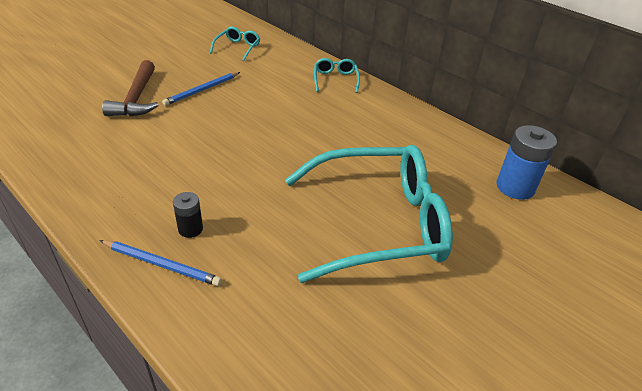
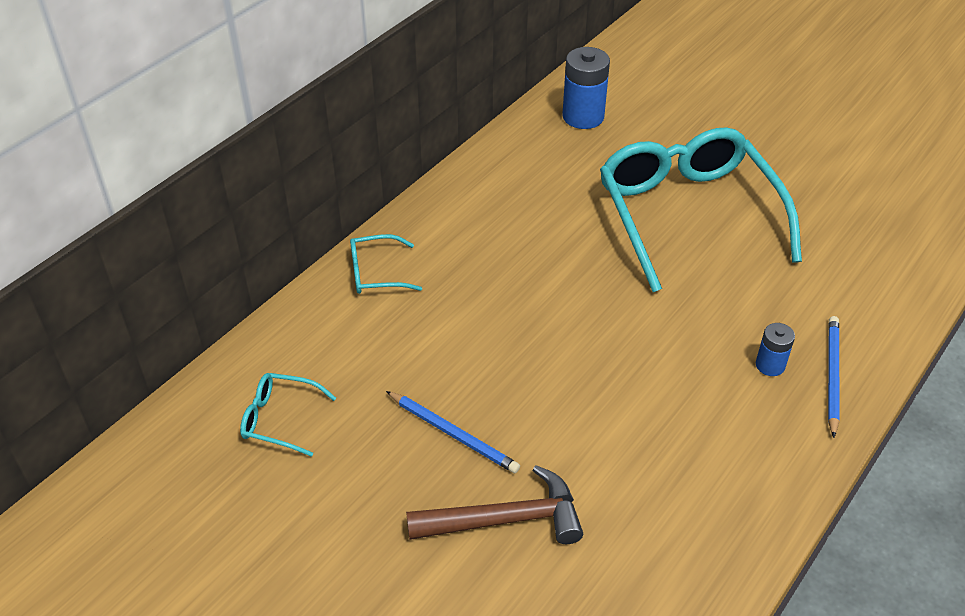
camera: 95 degrees left, 5 degrees up
black battery [173,192,203,238] -> blue battery [756,323,795,376]

